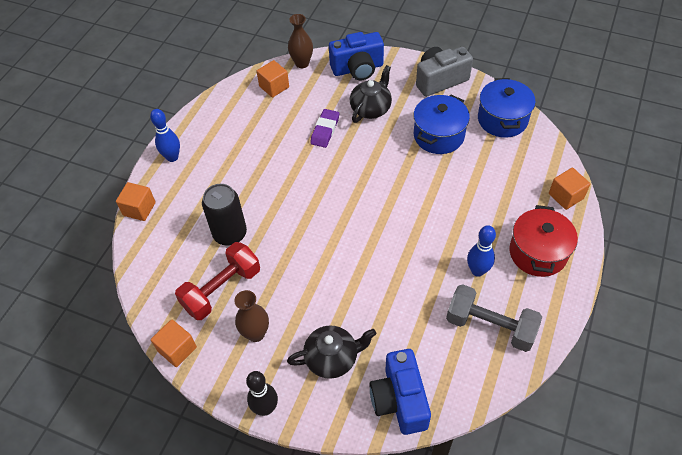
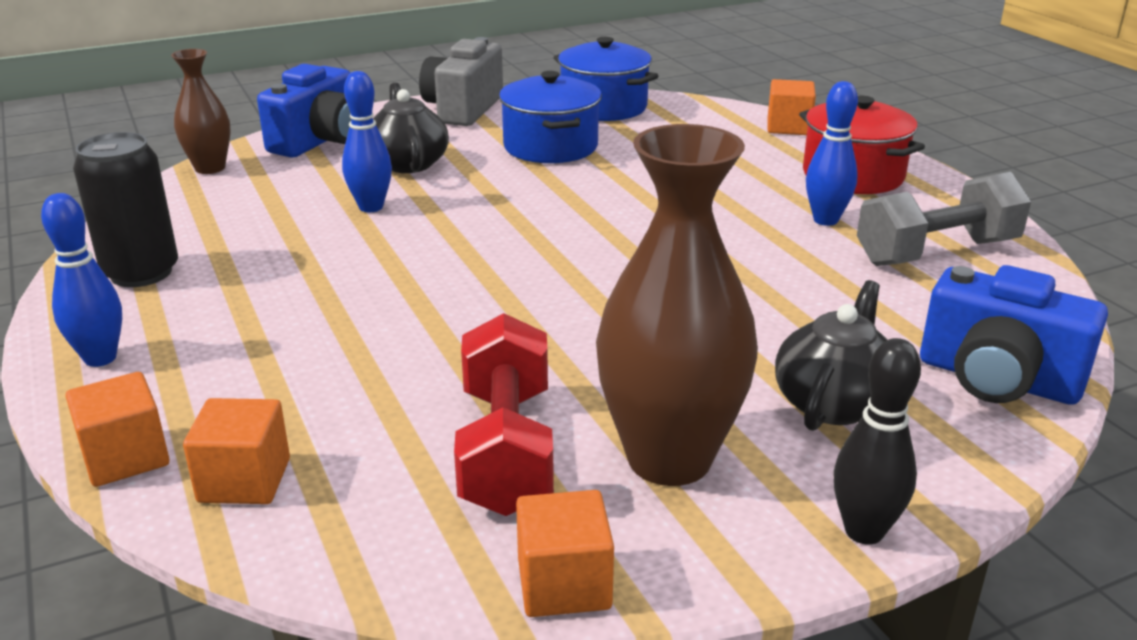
camera: 50 degrees left, 25 degrees down
black can [202,184,247,246] -> black can moved to [73,132,178,287]
brown vase [234,290,269,342] -> brown vase [596,124,758,486], size x1.81
orange cube [257,60,289,97] -> orange cube moved to [183,398,290,504]
purple eraser [310,109,339,148] -> blue bowling pin [342,71,392,212]

